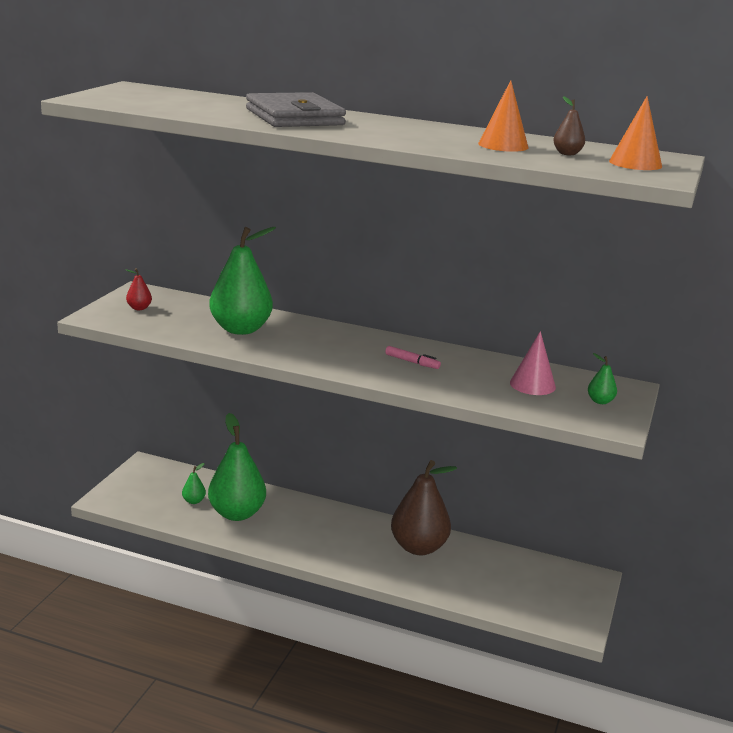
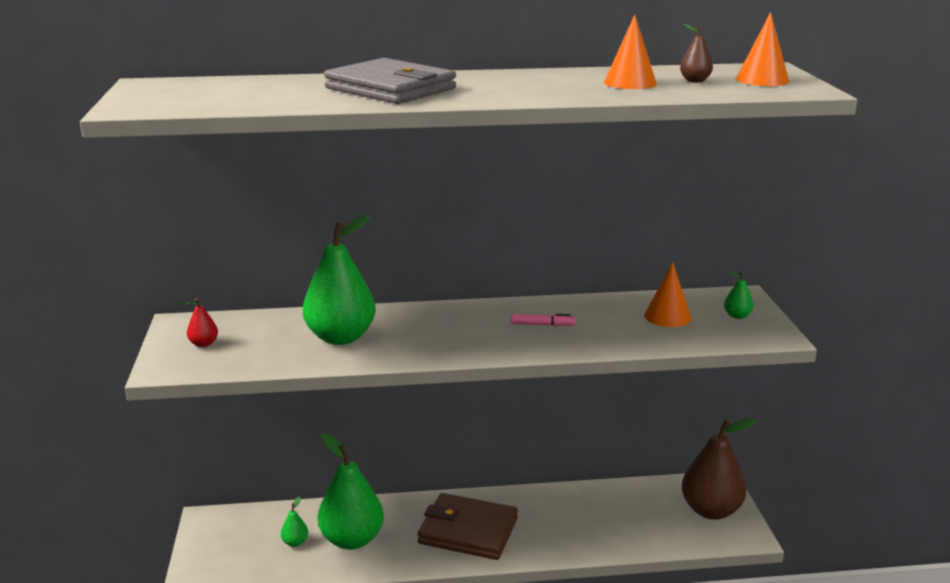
camera: 25 degrees left, 0 degrees up
brown pear [391,460,457,555] -> brown pear moved to [682,418,757,520]
pink cone [510,331,556,395] -> orange cone [644,262,692,327]
none -> brown wallet [418,493,518,560]

